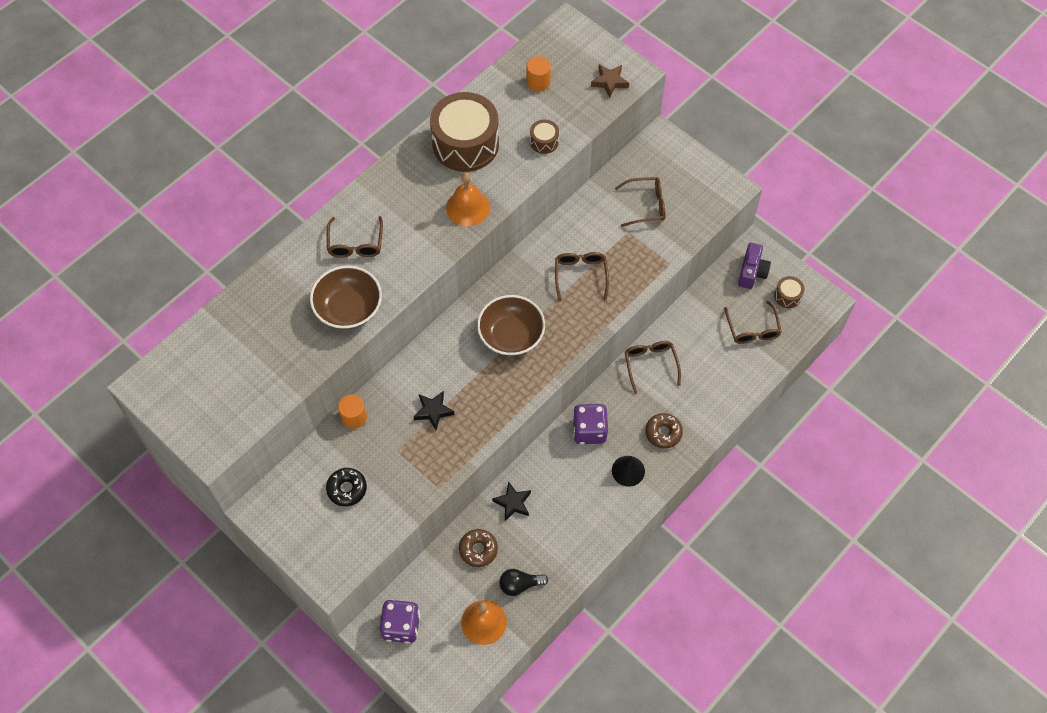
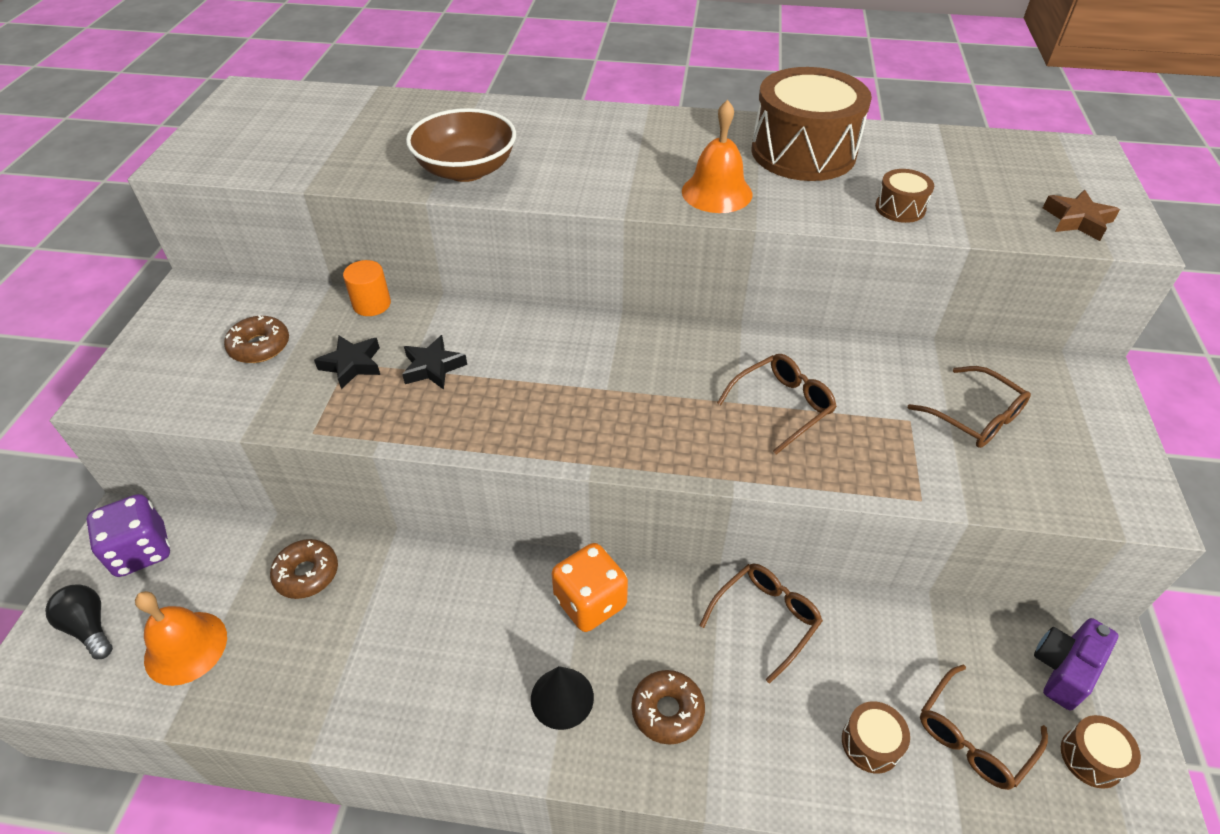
camera: 55 degrees right, 15 degrees down
black donut [326,468,367,507] -> brown donut [224,315,289,363]
brown glasses [327,216,383,258] -> none
brown bowl [477,295,545,356] -> none
black star [492,481,531,521] -> black star moved to [314,336,380,389]
black light bulb [499,569,548,596] -> black light bulb moved to [45,584,113,659]
orange cylinder [527,56,551,92] -> none
purple dice [572,404,608,444] -> orange dice [552,543,628,632]
purple camera [738,243,771,289] -> purple camera turned 150 degrees clockwise [1034,618,1118,711]
none -> brown drum [842,701,910,774]

